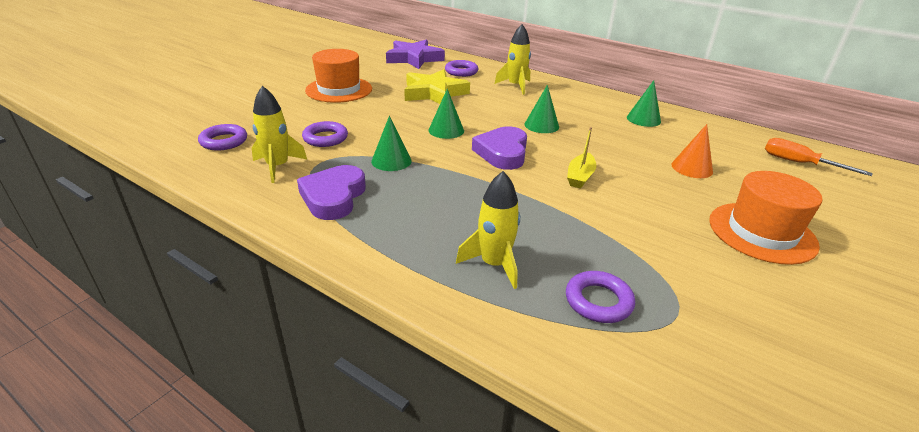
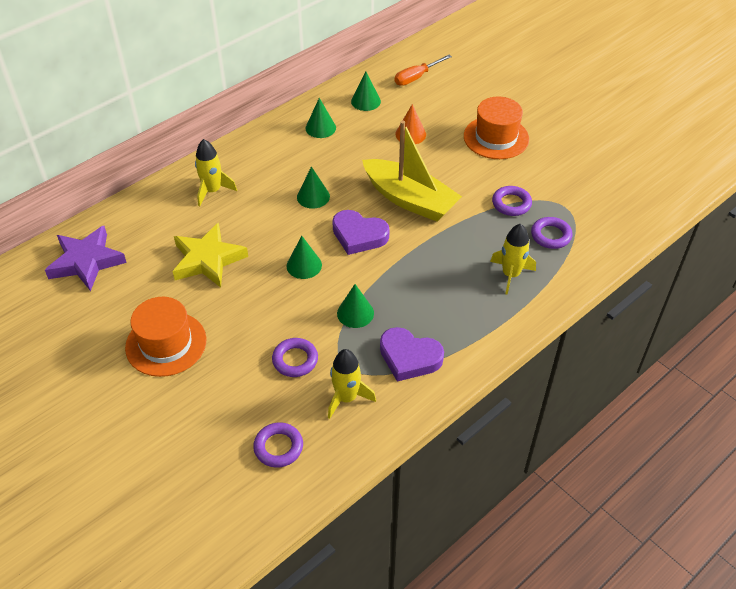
camera: 75 degrees left, 15 degrees up
purple ring [445,60,478,77] -> purple ring moved to [492,186,532,216]
yellow boat [567,127,596,188] -> yellow boat [362,121,462,222], size x2.22
none -> green cone [351,72,381,111]

